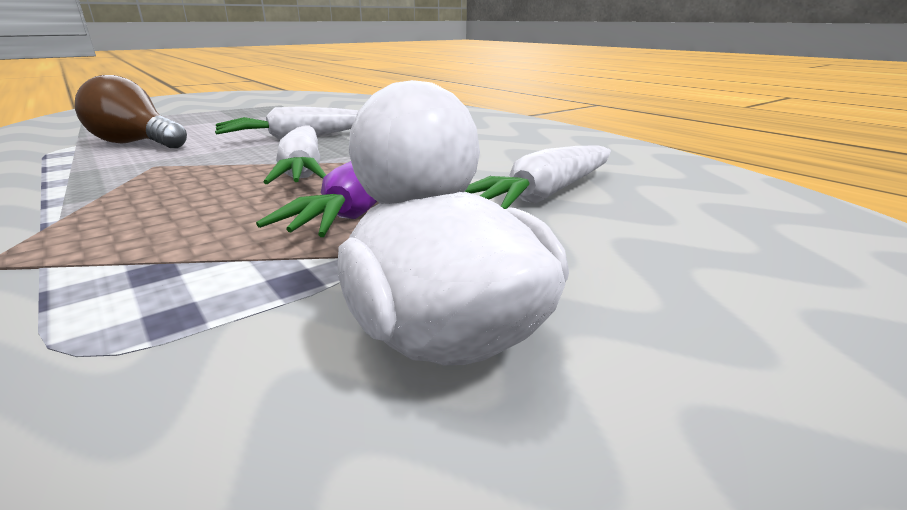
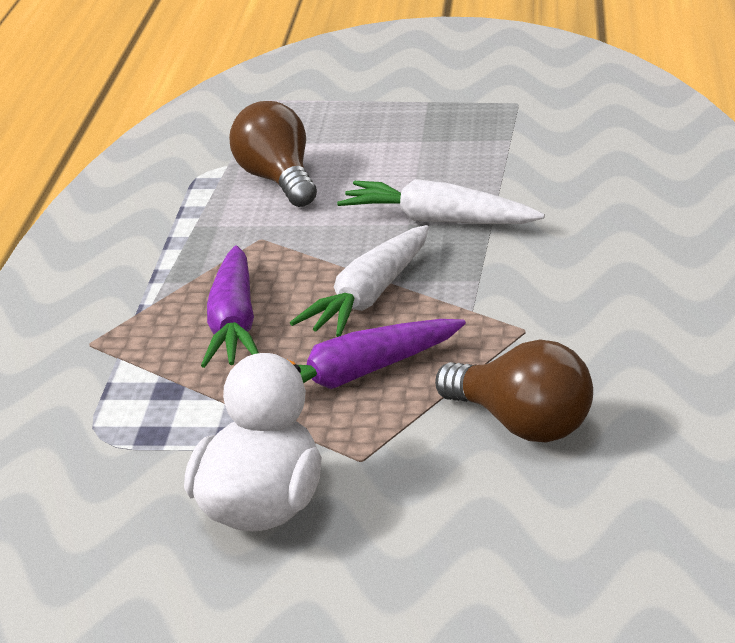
camera: 45 degrees right, 5 degrees up
white carrot [464,145,611,209] -> brown light bulb [435,340,593,443]
none -> purple carrot [201,245,259,368]

